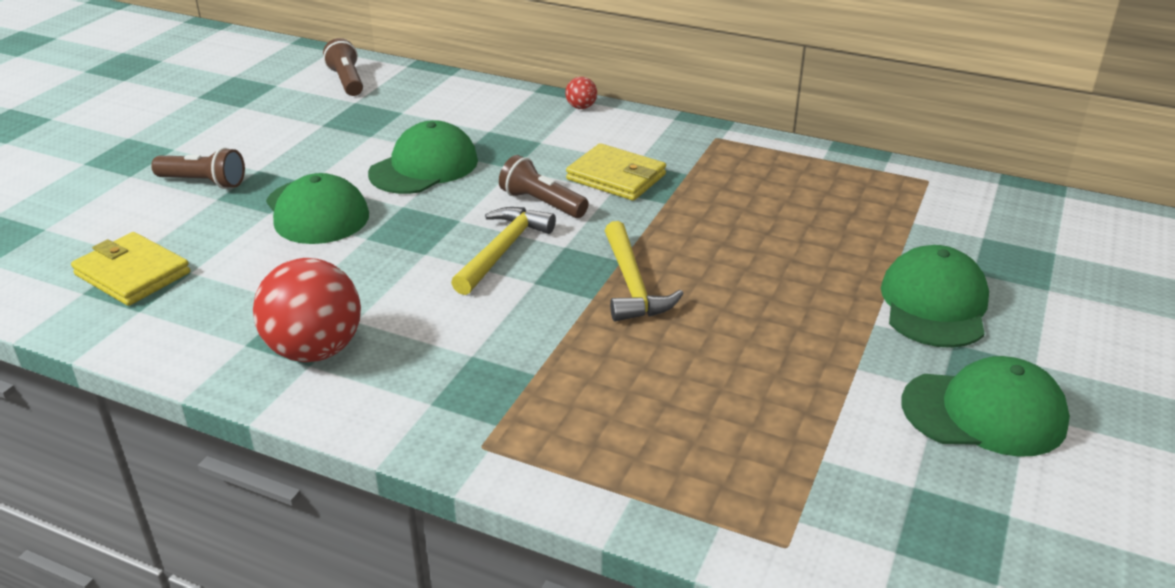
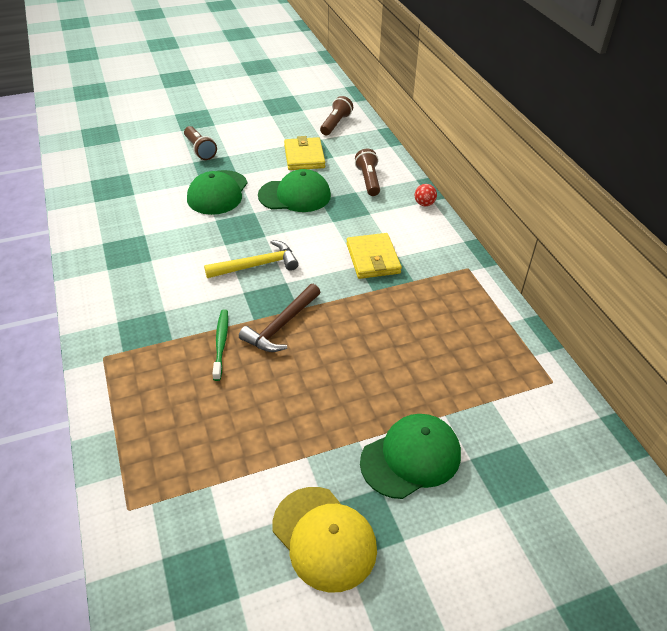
camera: 45 degrees right, 10 degrees up
yellow wallet [71,232,190,306] -> yellow wallet moved to [284,136,325,170]
red ball [253,258,361,362] -> none
brown flashlight [499,155,589,218] -> brown flashlight moved to [355,148,380,196]
yellow hammer [605,221,684,321] -> brown hammer [239,284,321,352]
green cap [901,356,1070,457] -> yellow cap [273,487,377,593]
none -> green toothbrush [212,309,228,381]

